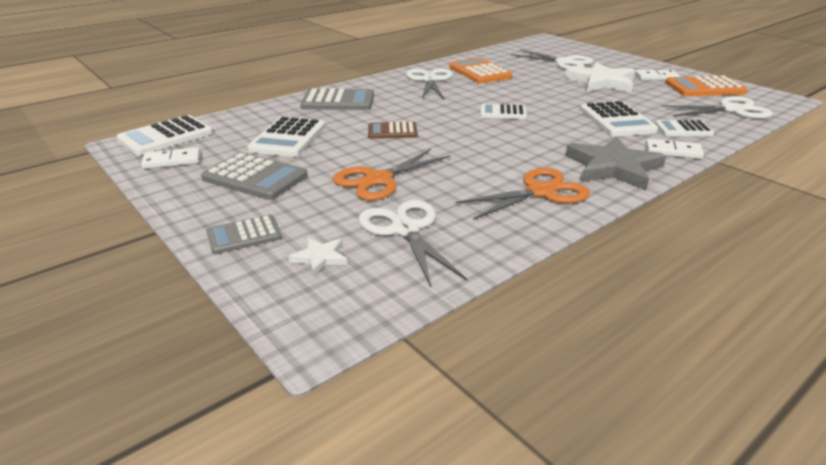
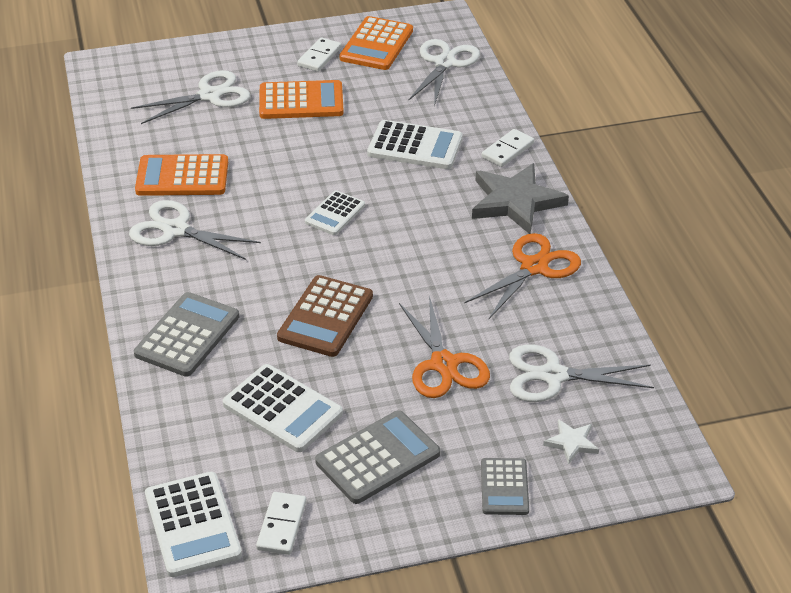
camera: 65 degrees left, 10 degrees up
brown calculator [368,122,418,139] -> brown calculator [277,275,373,357], size x1.59
orange scissors [456,168,590,220] -> orange scissors turned 45 degrees clockwise [464,233,581,319]
white star [565,62,635,92] -> orange calculator [259,80,344,119]
white calculator [655,120,714,136] -> none

